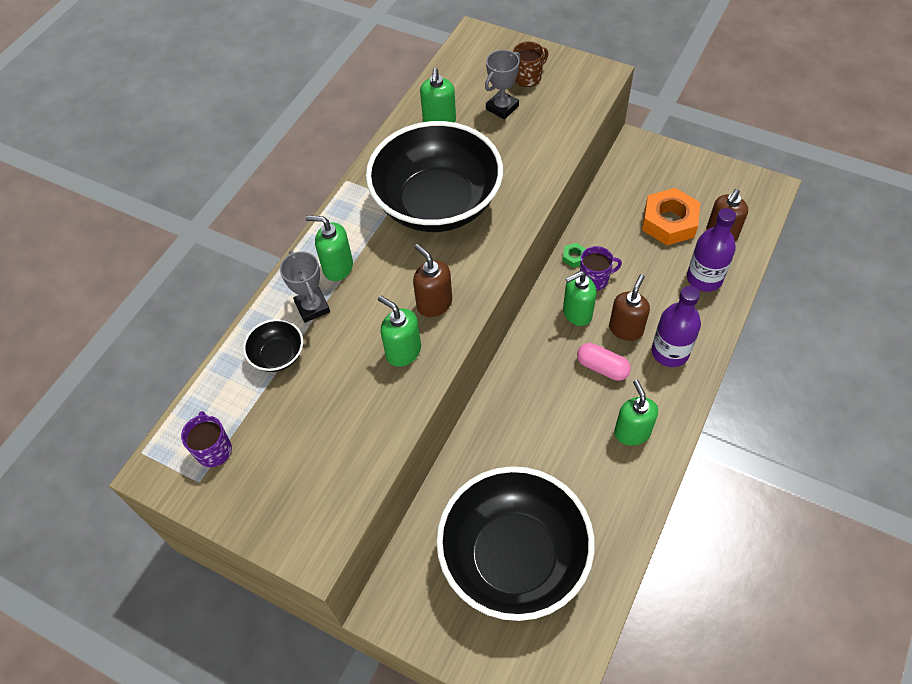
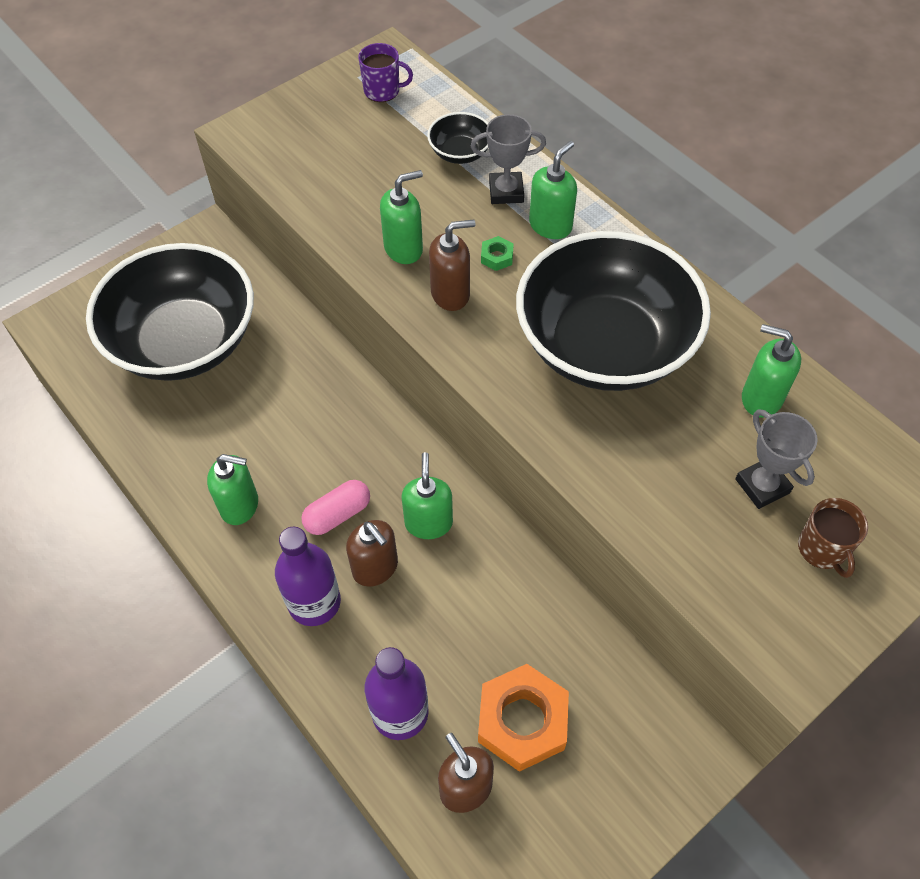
camera: 110 degrees right, 0 degrees up
green nut [562,243,586,268] -> green nut moved to [481,236,514,271]
purple mug [580,246,622,291] -> none

